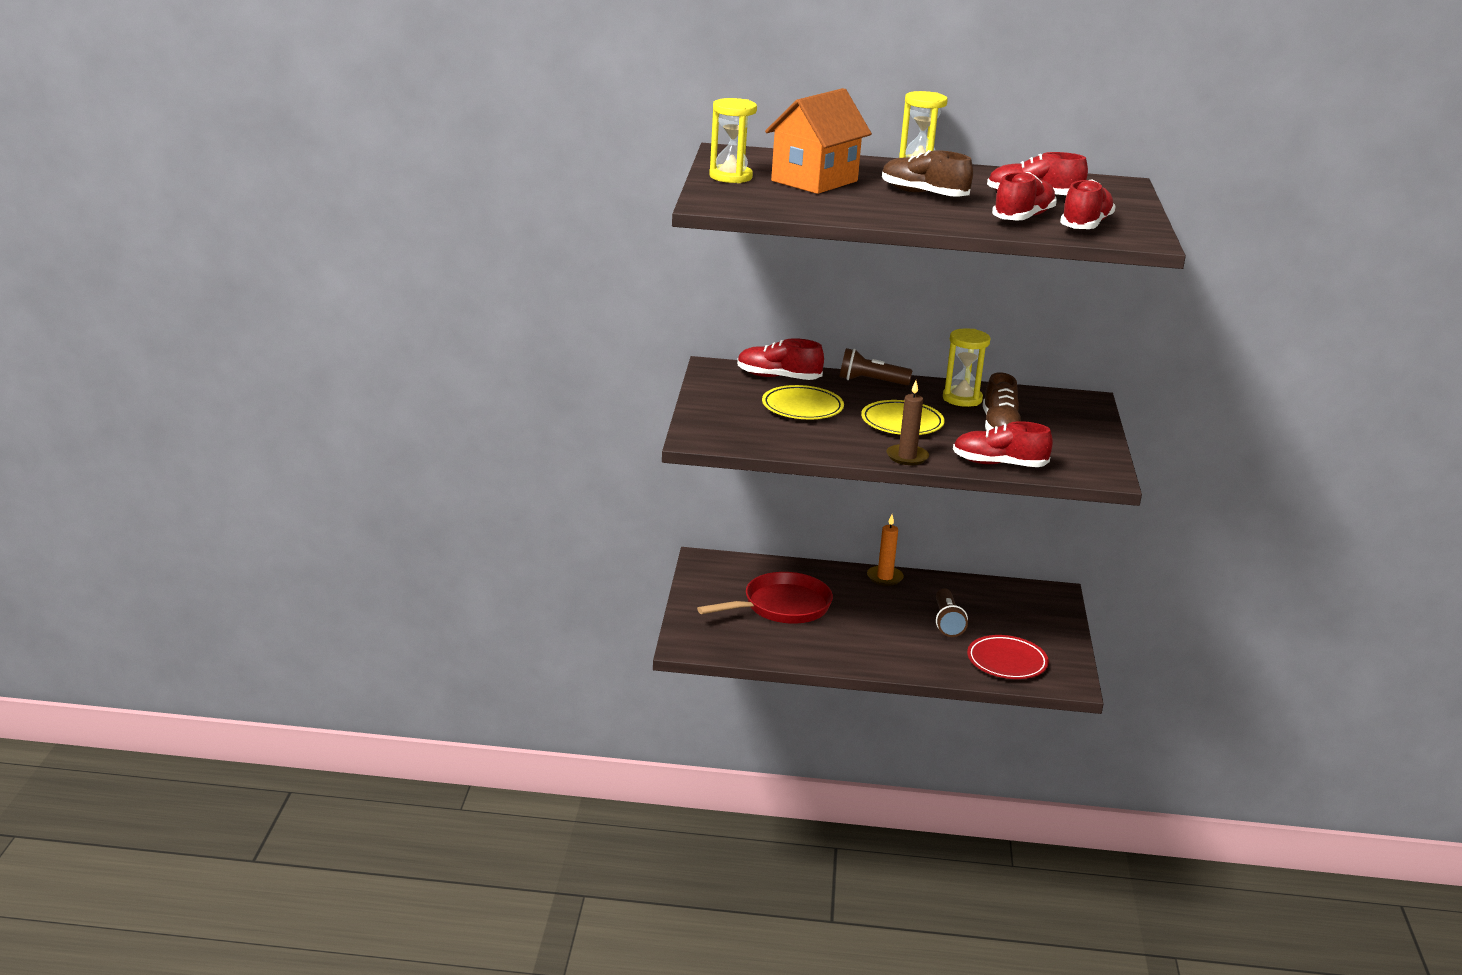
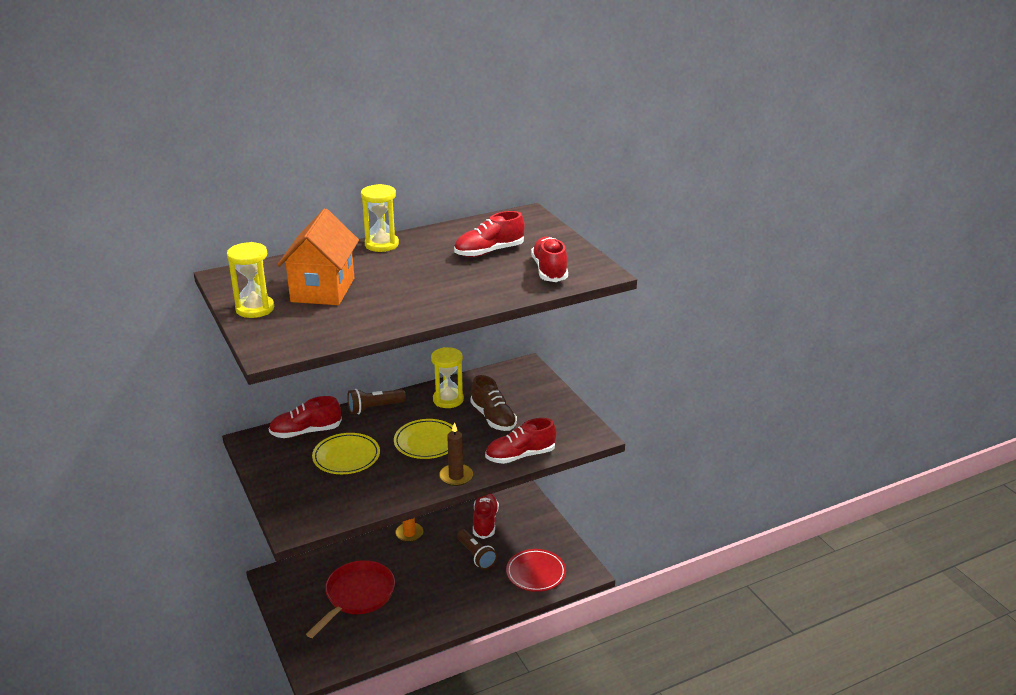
camera: 30 degrees left, 5 degrees up
brown shoe [882,150,973,197] -> none
red shoe [992,172,1057,220] -> red shoe moved to [473,494,499,539]

